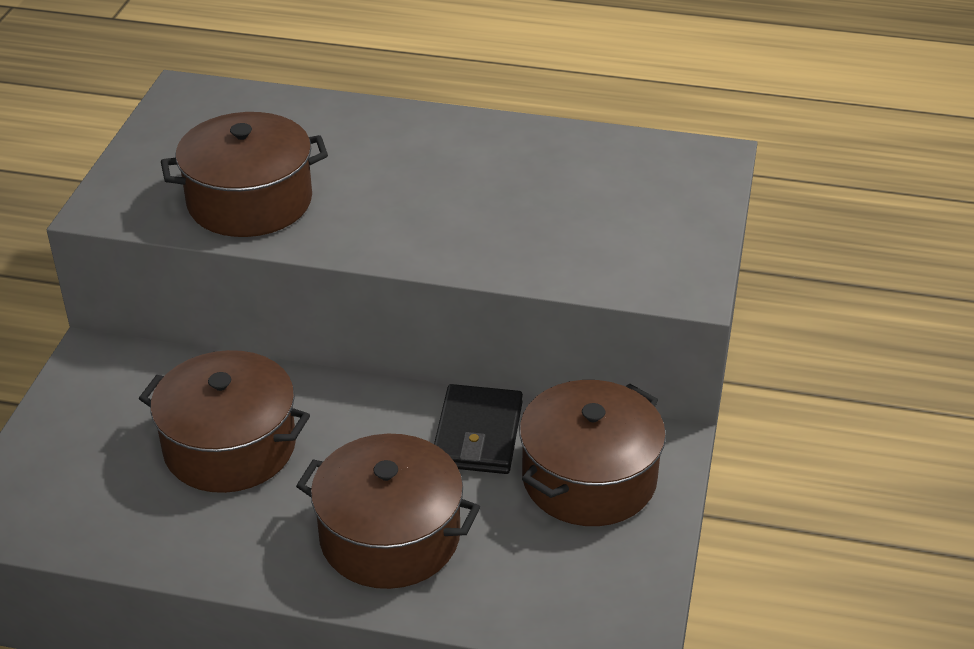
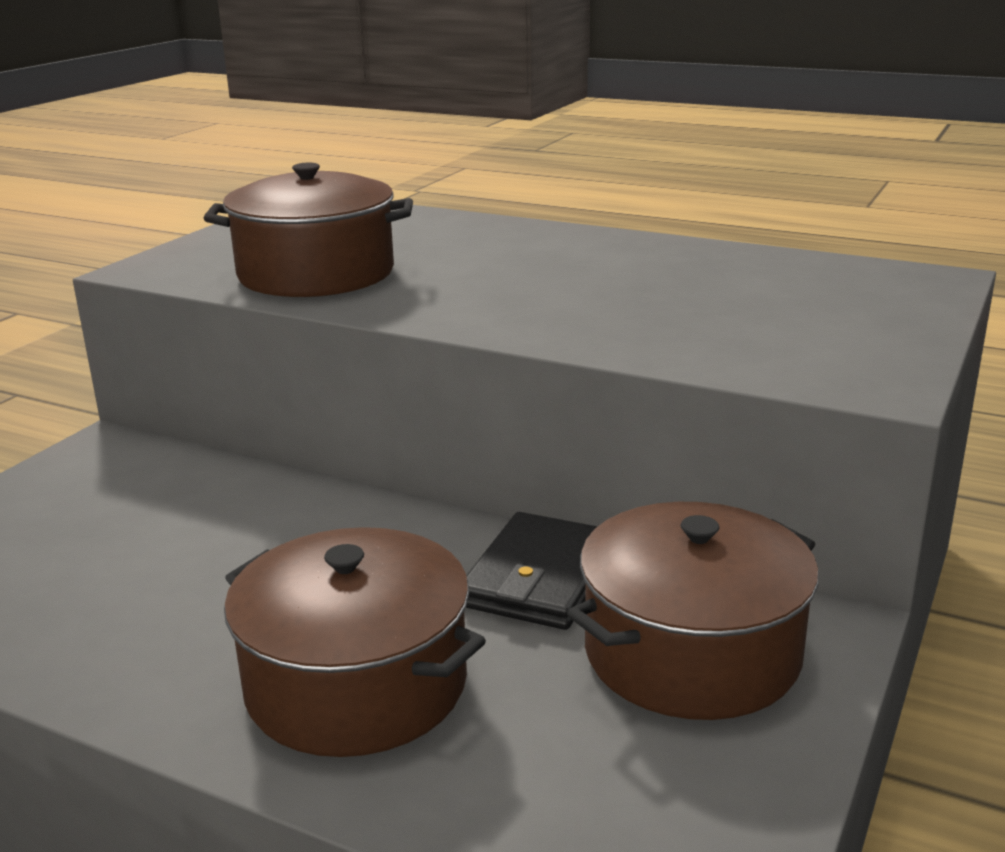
camera: 15 degrees right, 15 degrees down
brown pot [139,350,310,493] -> none

